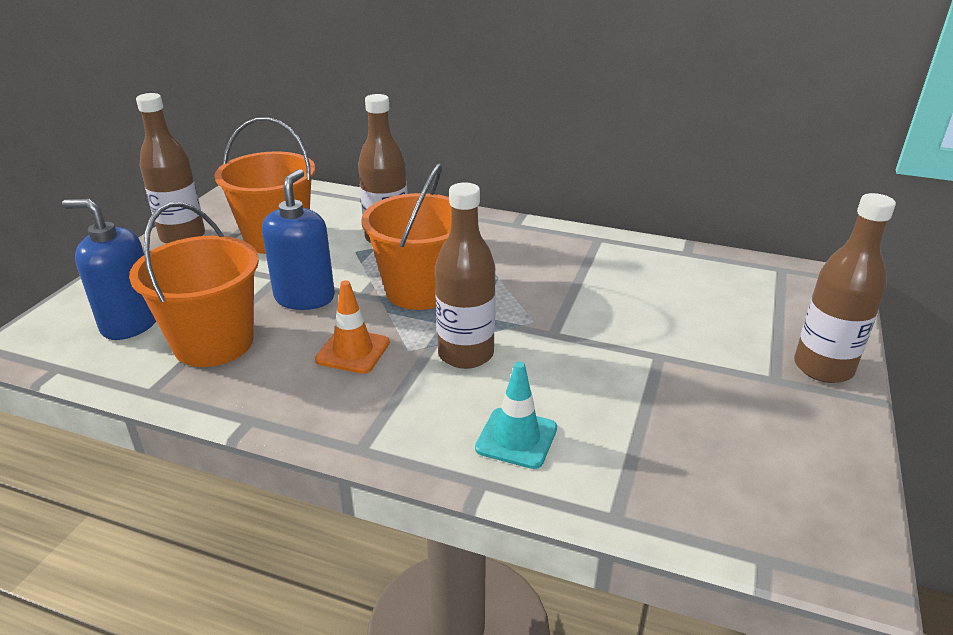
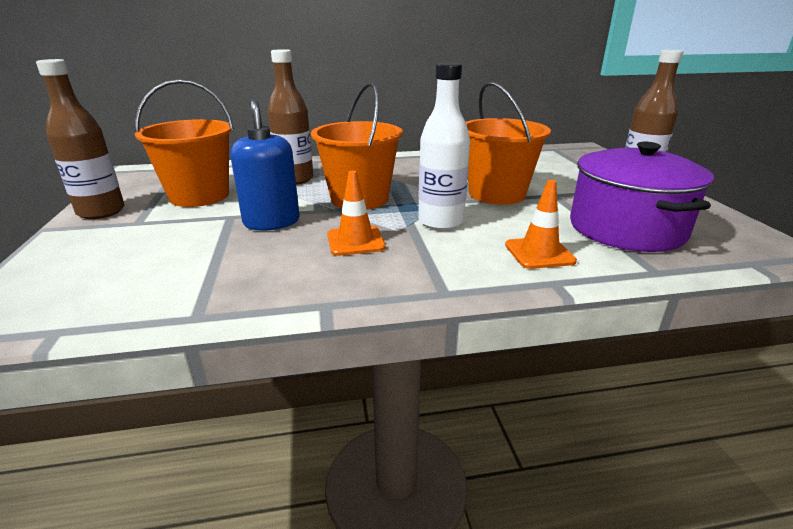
camera: 30 degrees left, 5 degrees down
blue soap dispenser [62,199,156,340] -> none
orange bucket [129,202,259,367] -> orange bucket moved to [466,82,551,205]
brown bottle [435,182,496,369] -> white bottle [418,62,470,230]
turquoise traffic cone [475,361,557,469] -> orange traffic cone [505,180,577,269]
none -> purple pot [570,142,714,252]

